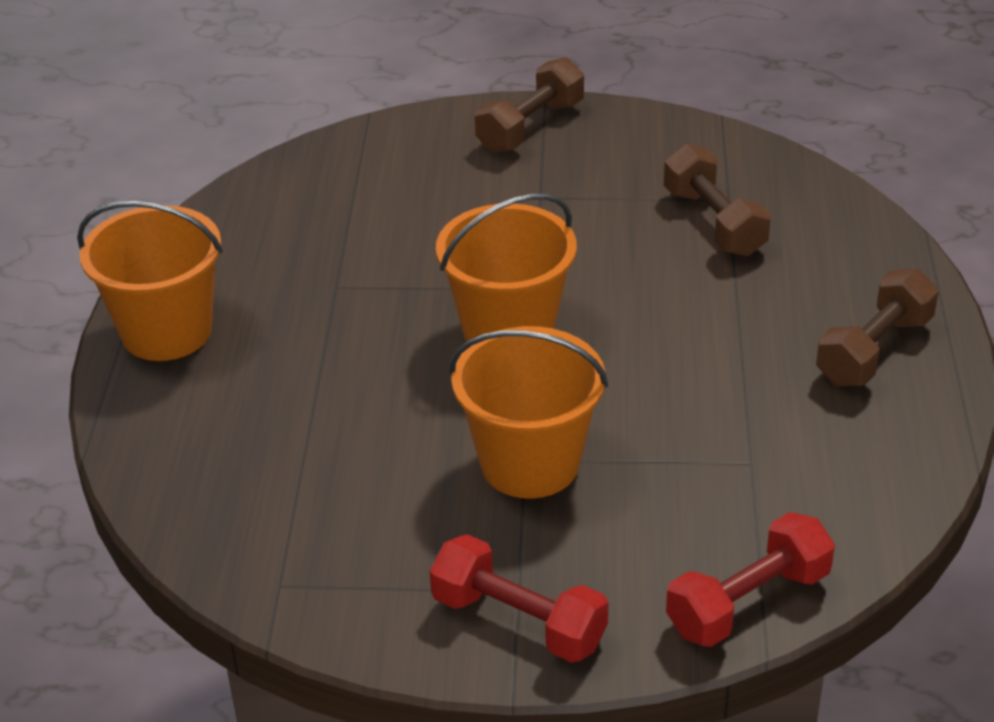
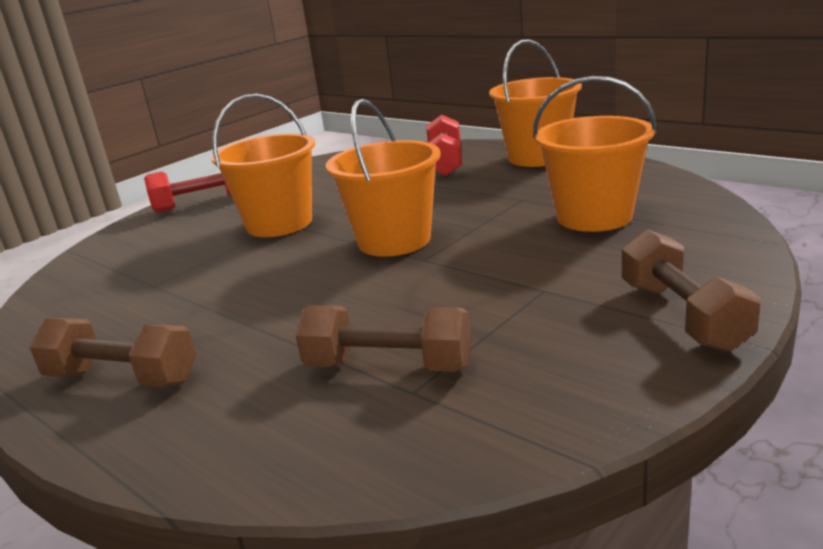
camera: 130 degrees right, 15 degrees down
red dumbbell [666,512,835,647] -> red dumbbell moved to [426,115,462,176]
brown dumbbell [816,269,939,386] -> brown dumbbell turned 60 degrees counterclockwise [29,318,196,387]
none -> orange bucket [533,76,657,232]

